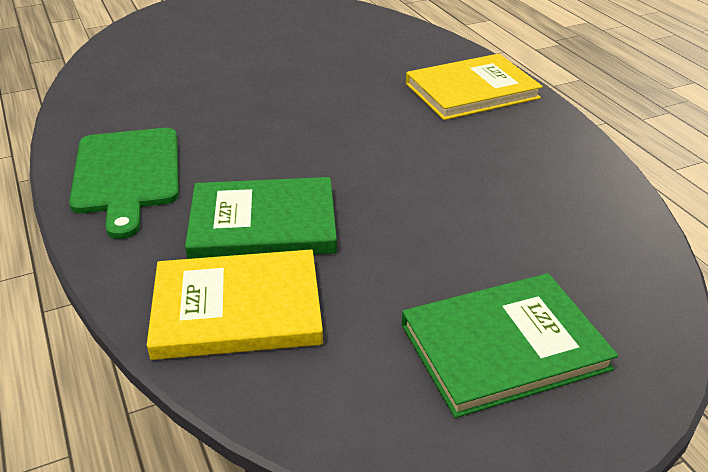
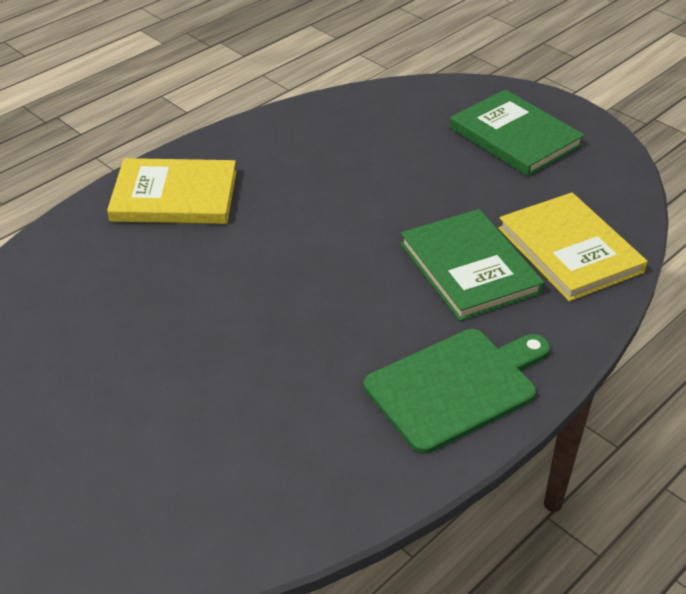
camera: 110 degrees left, 5 degrees up
yellow book [406,54,543,120] -> yellow book turned 45 degrees counterclockwise [107,158,237,224]

